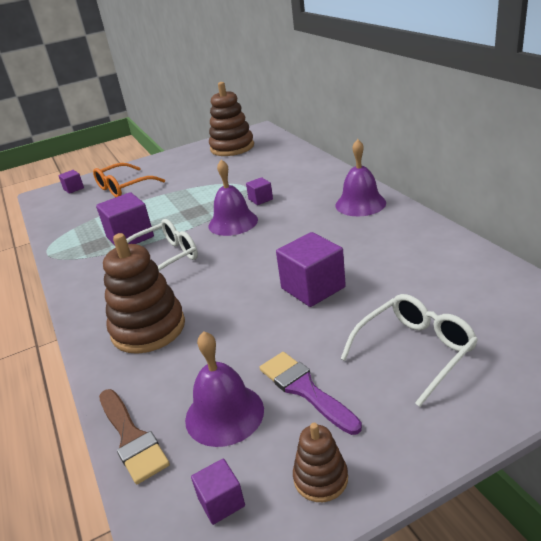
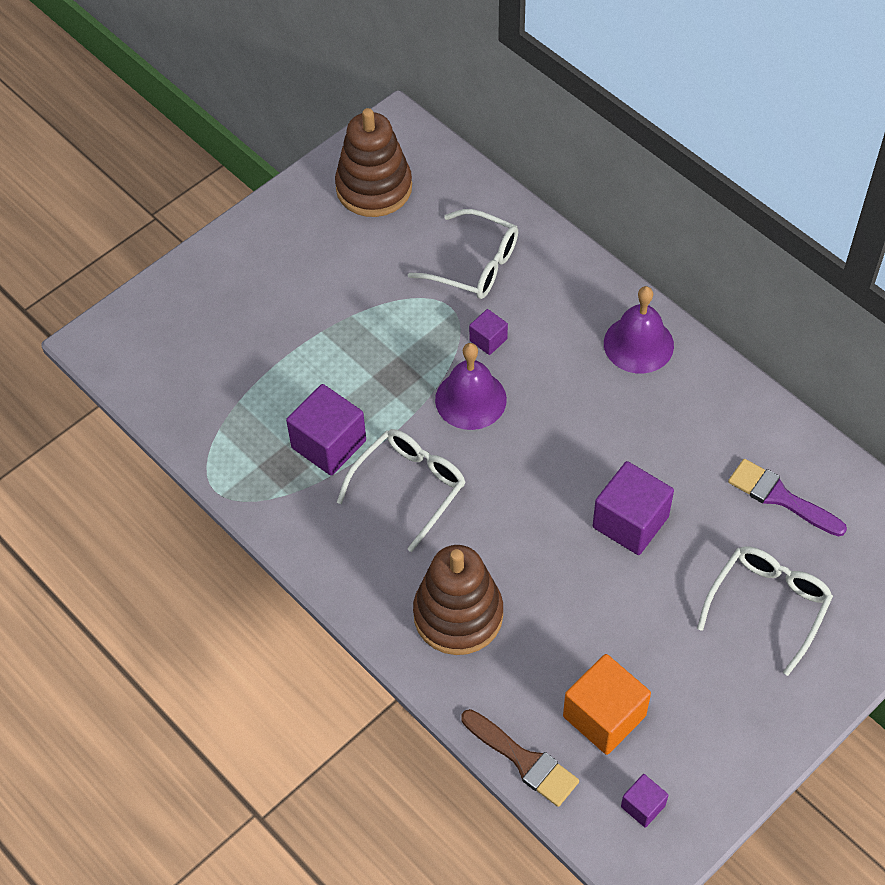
camera: 20 degrees left, 25 degrees up
purple cube [58,170,84,194] -> none
orange glasses [93,163,165,197] -> none
purple bell [185,331,264,447] -> orange cube [563,654,651,755]
purple brush [260,352,362,435] -> purple brush moved to [728,459,847,536]
brown stacking toy [293,423,348,502] -> none
none -> white glasses [408,209,518,299]

